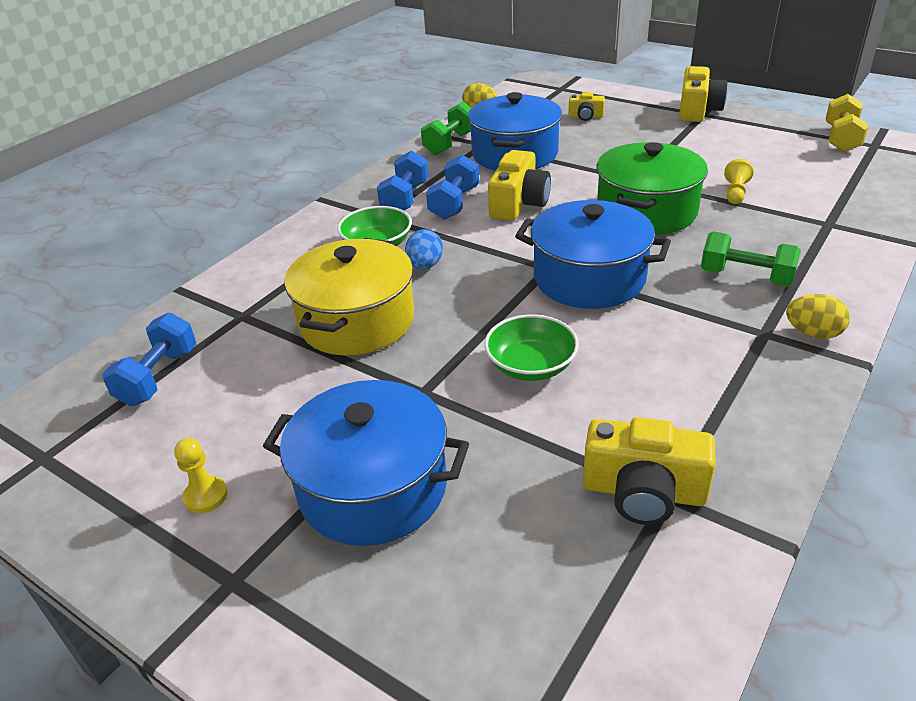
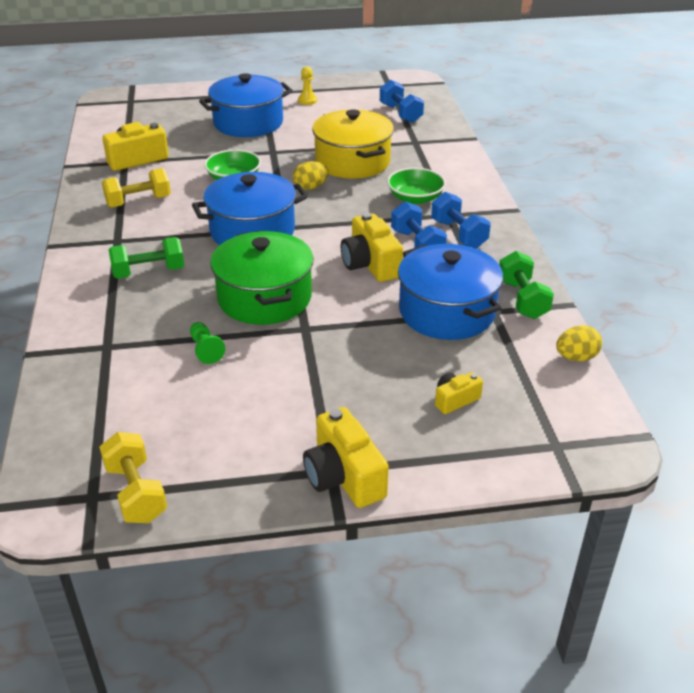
camera: 135 degrees right, 0 degrees up
blue egg [405,229,443,270] -> none
yellow pawn [724,159,754,204] -> green pawn [190,322,225,364]
yellow egg [786,294,850,339] -> yellow egg moved to [293,161,329,190]
none -> yellow dumbbell [102,168,171,208]

